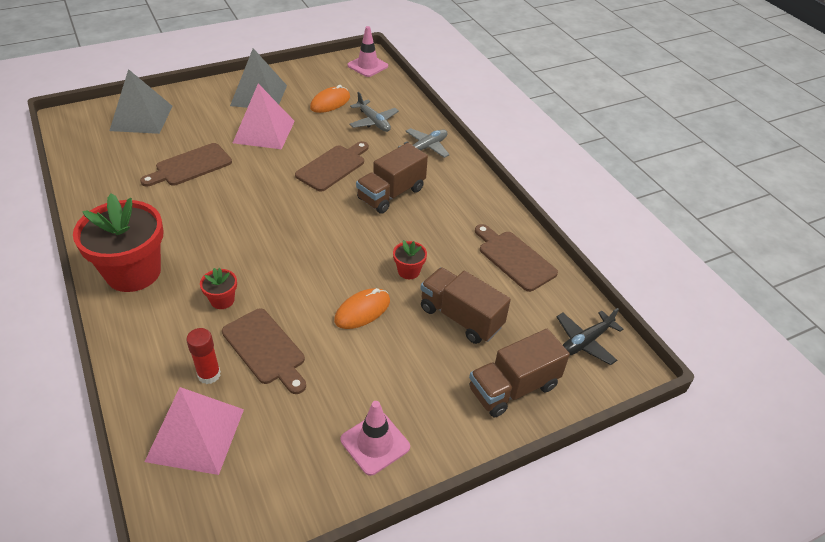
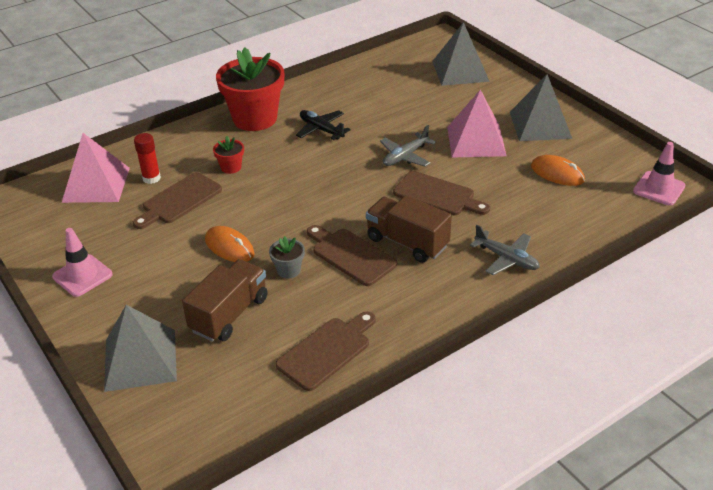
camera: 85 degrees right, 5 degrees down
brown cutting board [140,143,232,187] -> brown cutting board moved to [307,225,397,286]
grey plane [349,92,399,132] -> grey plane moved to [380,125,436,167]
red flower pot [393,240,427,279] -> grey flower pot [269,236,305,279]
brown truck [469,329,570,417] -> grey pyramid [104,305,177,392]
black plane [556,308,623,365] -> black plane moved to [296,110,351,140]

